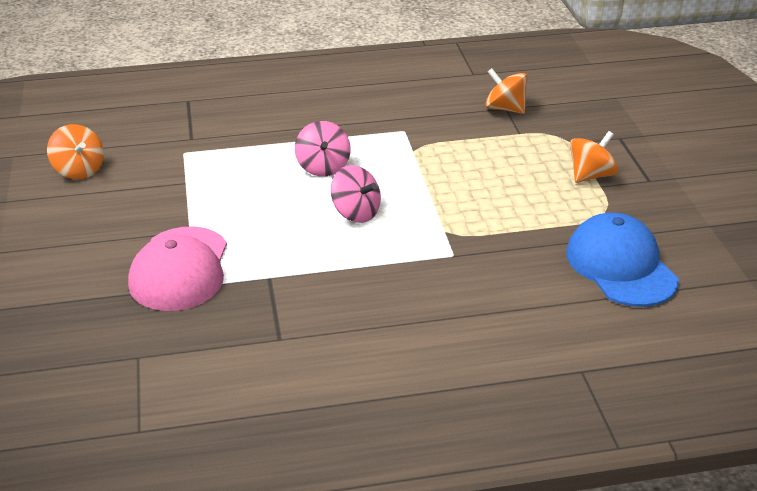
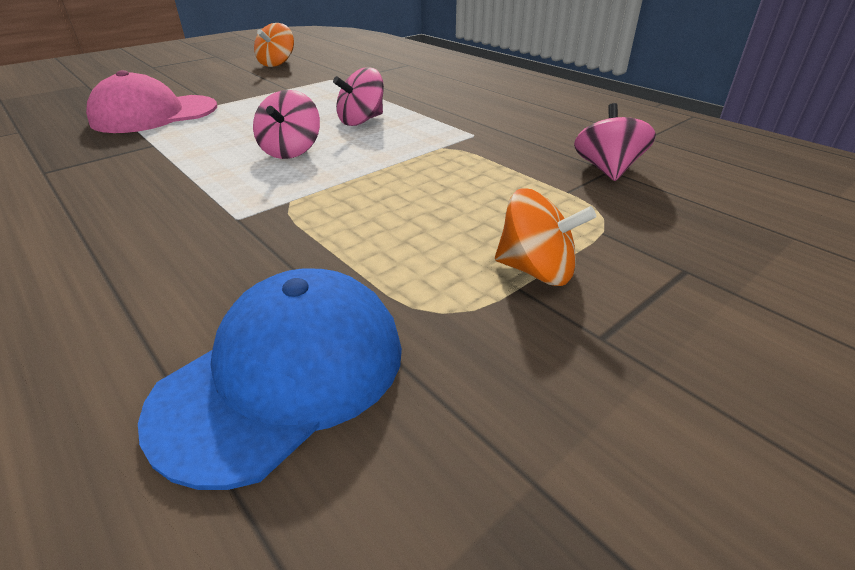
camera: 60 degrees right, 0 degrees up
orange spinning top [485,68,528,114] -> pink spinning top [574,103,656,181]

